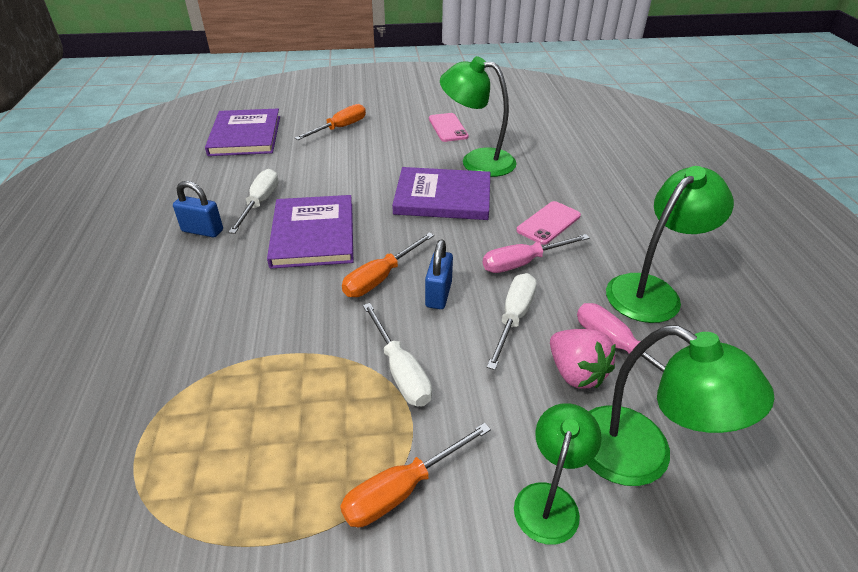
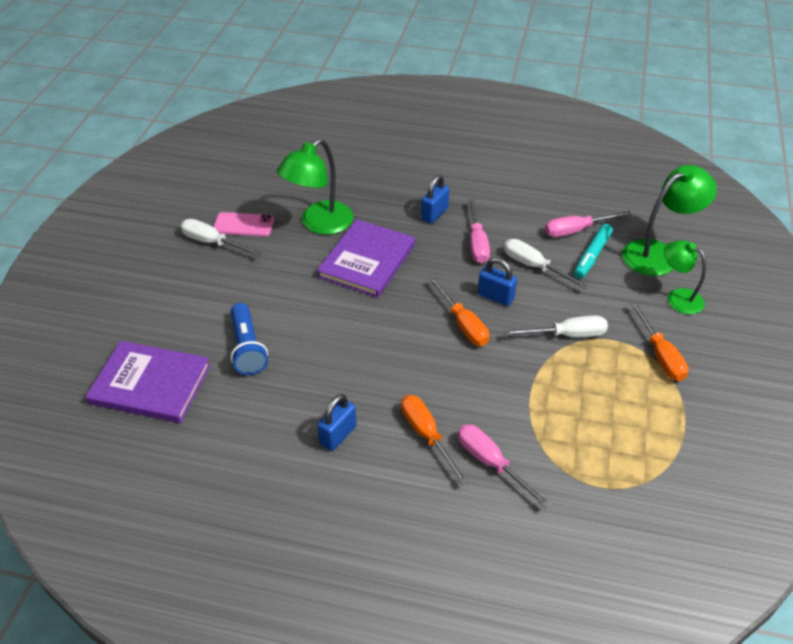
camera: 70 degrees left, 5 degrees up
white screwdriver [228,169,279,234] -> white screwdriver moved to [180,219,262,256]
purple book [267,195,353,269] -> none
orange screwdriver [295,104,366,140] -> orange screwdriver moved to [401,395,469,485]
pink phone [516,201,581,245] -> blue padlock [421,175,449,224]
pink strawberry [550,329,616,389] -> turquoise marker [574,224,613,279]
green lamp [606,166,734,323] -> none
none -> blue flashlight [231,303,268,375]
none -> pink screwdriver [458,424,550,508]

